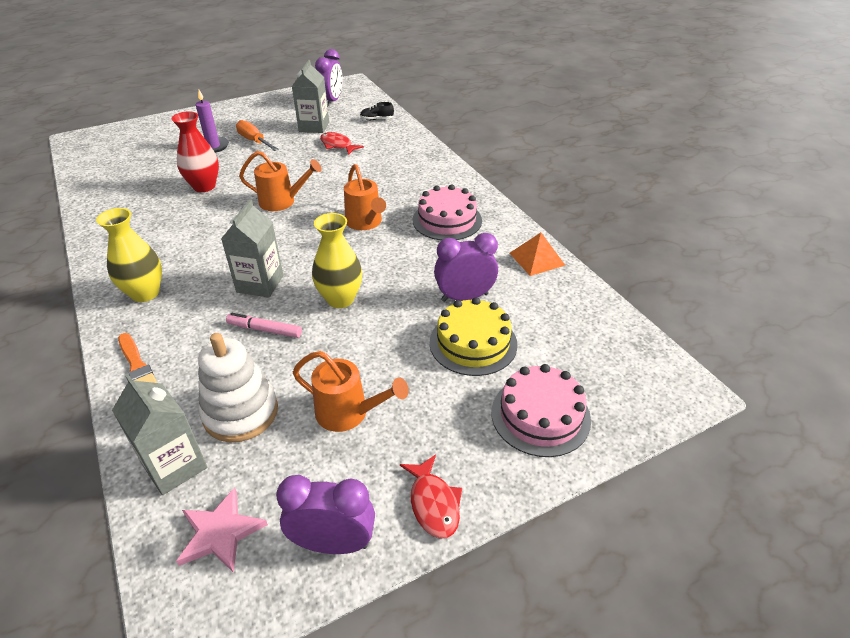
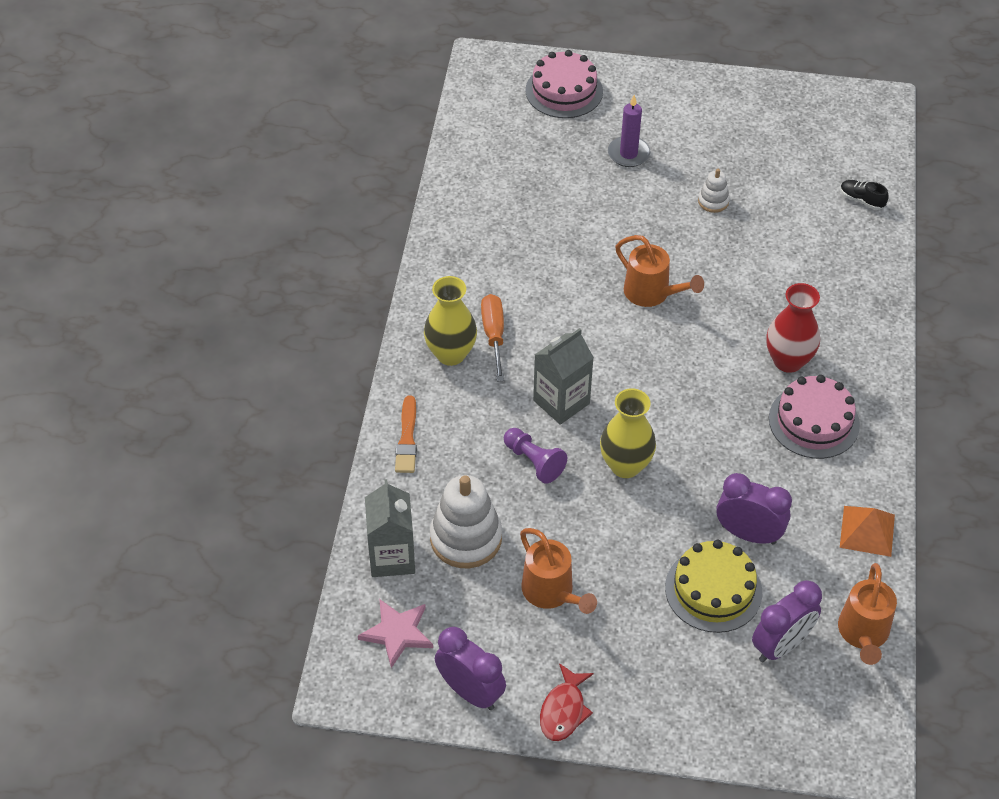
camera: 35 degrees right, 10 degrees up
red vase [171,111,219,192] -> red vase moved to [766,283,820,373]
pink marker [226,313,302,338] -> purple pawn [504,428,567,484]
orange screwdriver [236,120,279,151] -> orange screwdriver moved to [481,294,504,382]
grey carton [292,60,329,133] -> none
purple clock [315,49,343,106] -> purple clock moved to [752,580,822,662]
red fish [320,132,364,155] -> none
orange watering can [344,164,386,230] -> orange watering can moved to [838,563,897,665]
pink cake [491,364,591,457] -> pink cake moved to [525,50,603,118]
none -> white stacking toy [698,169,730,213]

